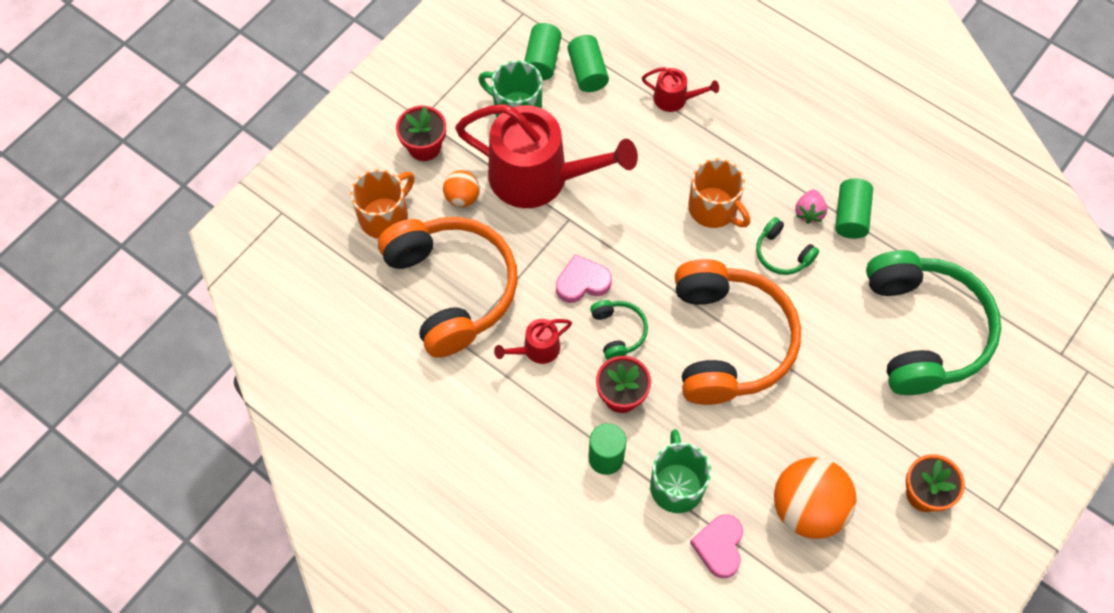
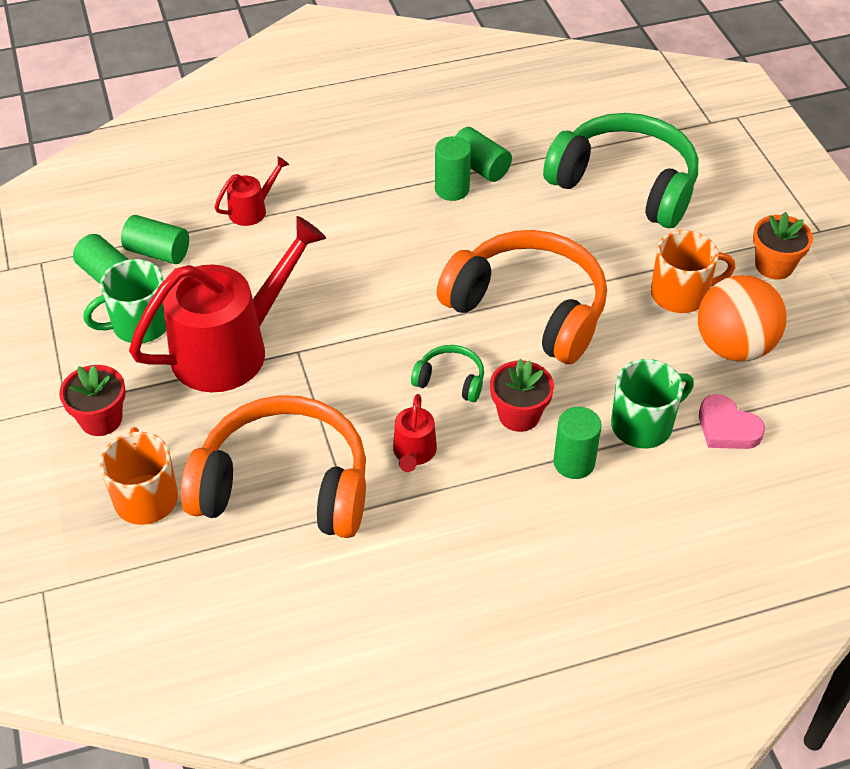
camera: 55 degrees left, 15 degrees down
orange ball [443,170,480,207] -> none
pink heart [556,254,612,303] -> none
green mug [650,429,711,513] -> green mug turned 120 degrees clockwise [611,359,694,449]
orange mug [688,158,750,228] -> orange mug moved to [651,230,735,313]
green headphones [756,217,819,275] -> none
pink strawberry [795,189,828,224] -> green cylinder [435,136,471,201]

